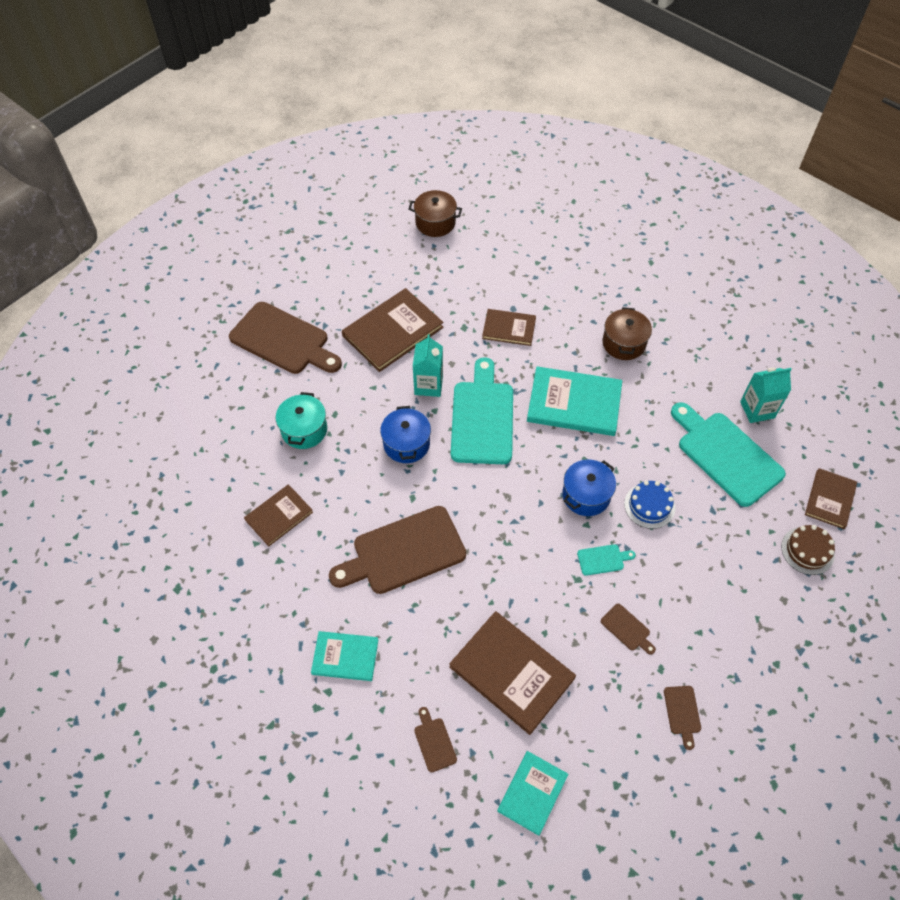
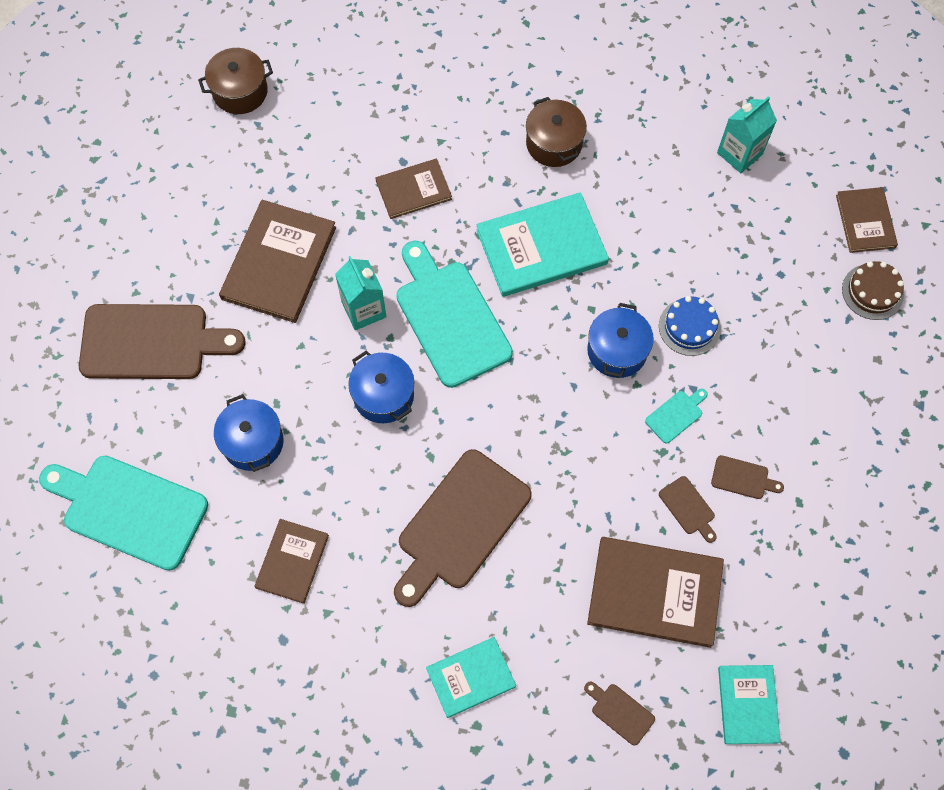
camera: 30 degrees left, 10 degrees up
turquoise pot [276,392,327,449] -> blue pot [214,394,284,472]
brown cutting board [664,686,701,750] -> brown cutting board moved to [659,476,717,543]
turquoise cutting board [671,402,786,507] -> turquoise cutting board moved to [39,456,208,571]

